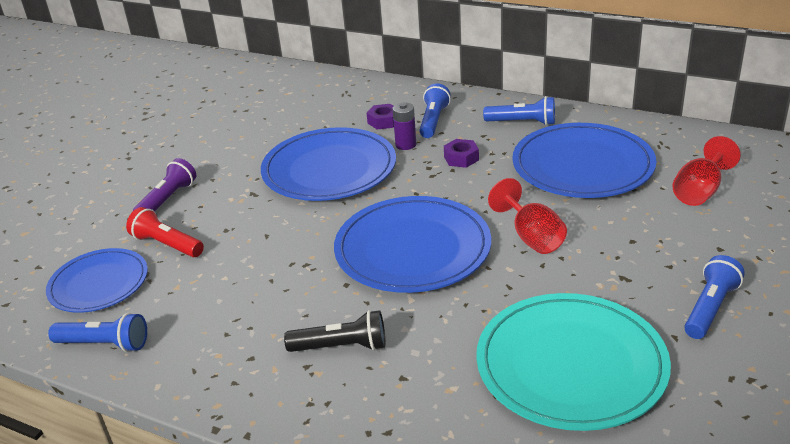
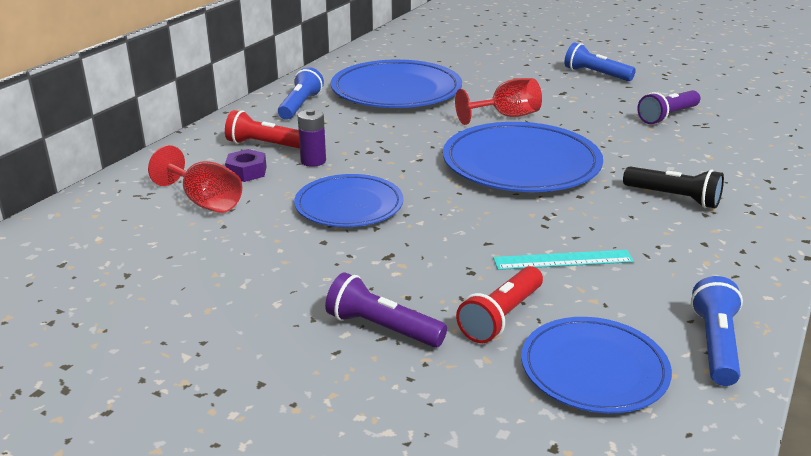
camera: 90 degrees left, 5 degrees down
blue plate [261,127,396,201] -> blue plate [294,174,404,227], size x0.63
black flashlight [284,310,385,352] -> black flashlight turned 120 degrees clockwise [623,166,724,208]
blue flashlight [419,83,451,138] -> red flashlight [225,110,300,149]
purple nut [444,139,479,168] -> none
turquoise plate [476,293,671,431] -> purple flashlight [637,90,700,124]
red goblet [672,136,741,206] -> red goblet moved to [148,145,242,213]
none -> turquoise ruler [493,250,634,270]

